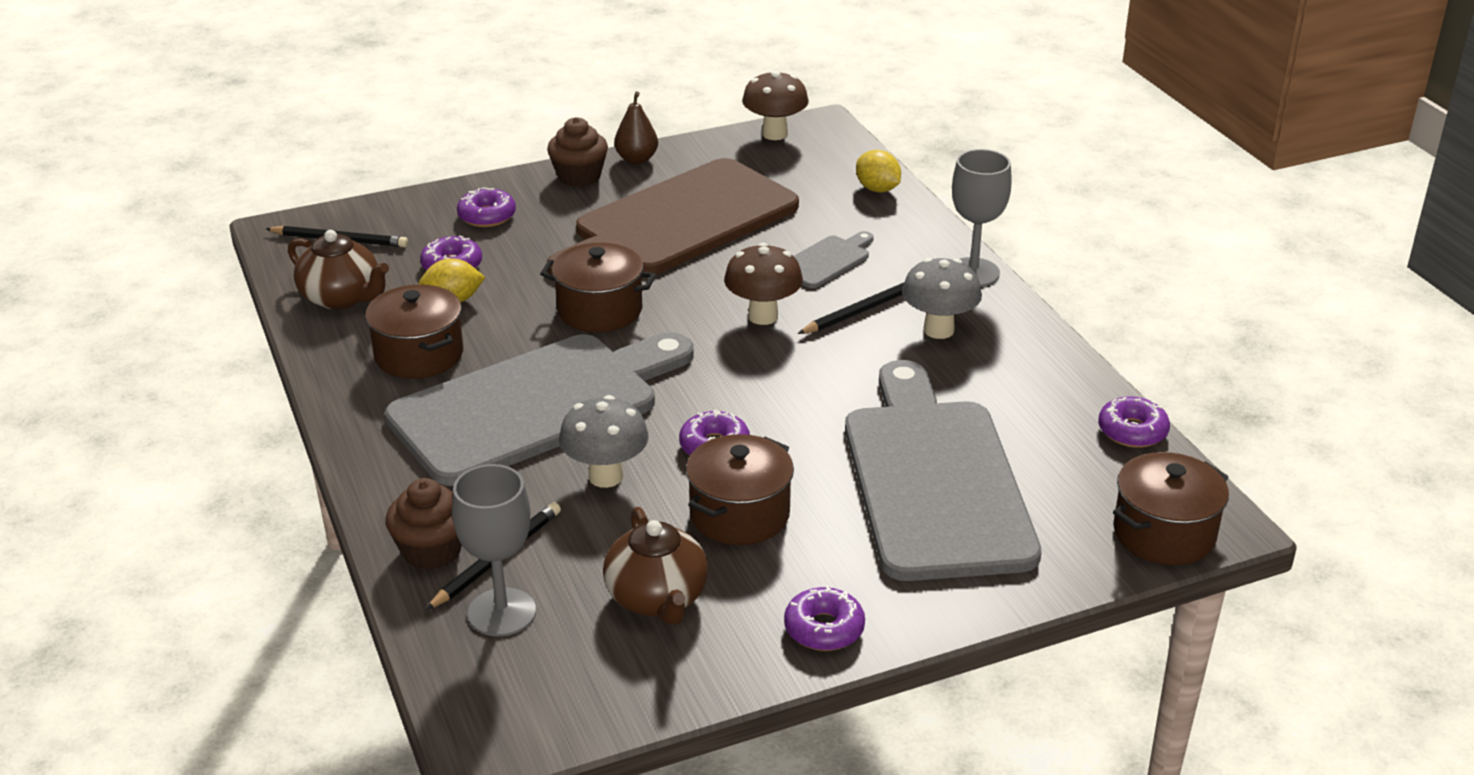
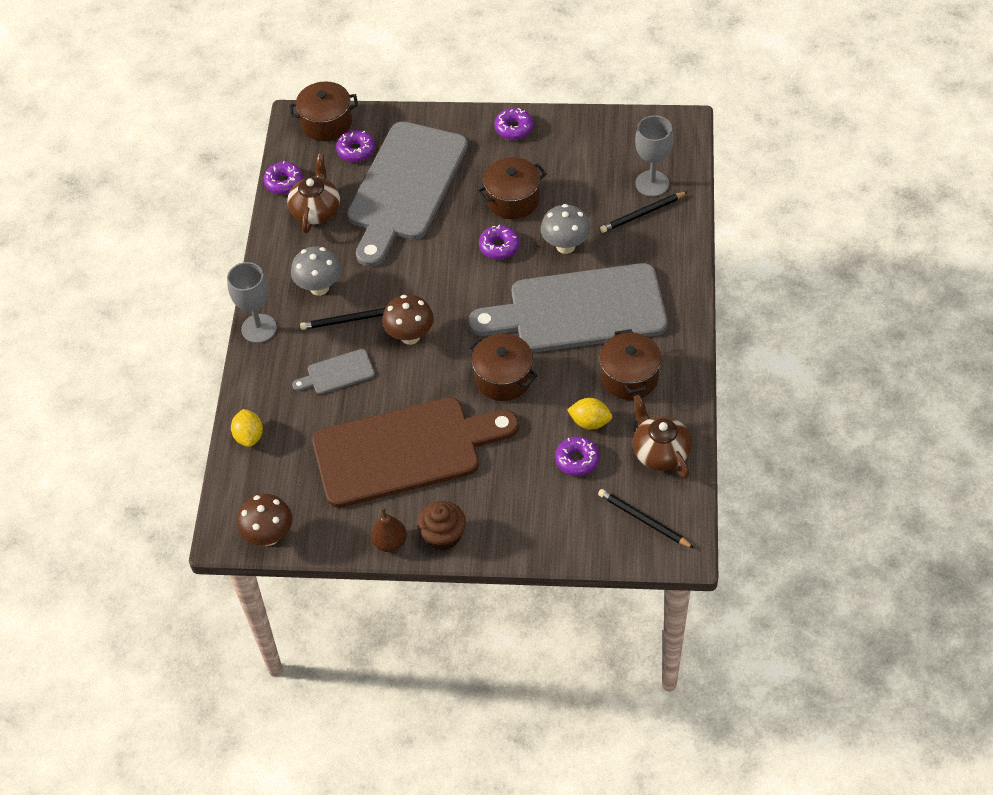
camera: 150 degrees left, 20 degrees up
brown cupcake [386,478,462,570] -> none
purple donut [457,187,516,227] -> purple donut moved to [336,130,375,162]
brown teapot [603,507,708,625] -> brown teapot moved to [287,154,340,233]

